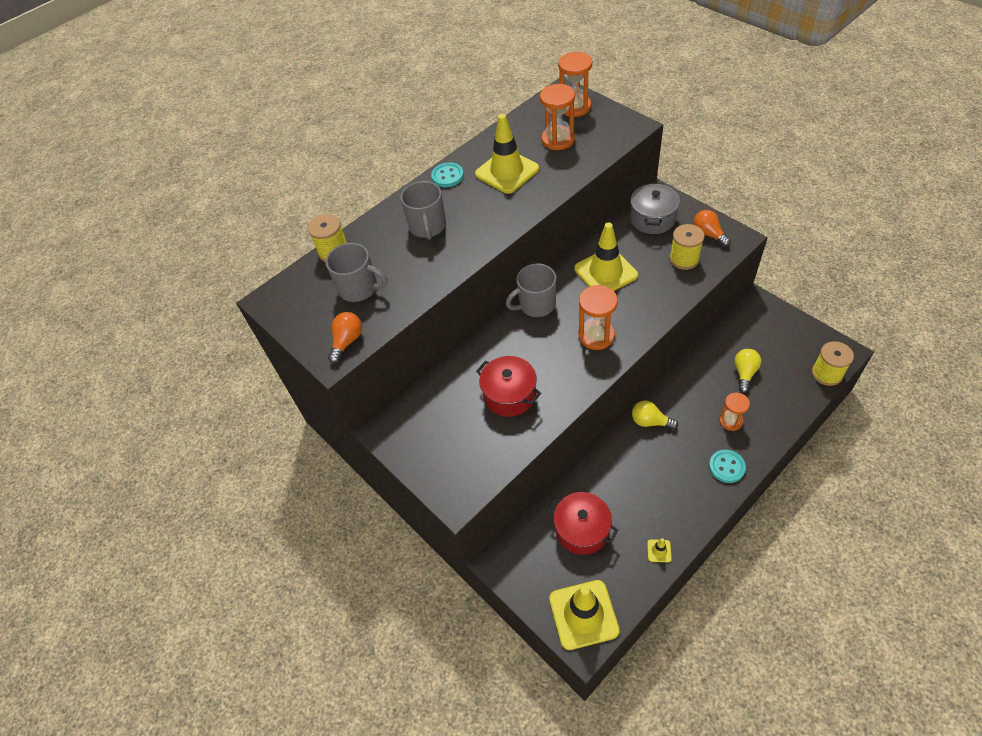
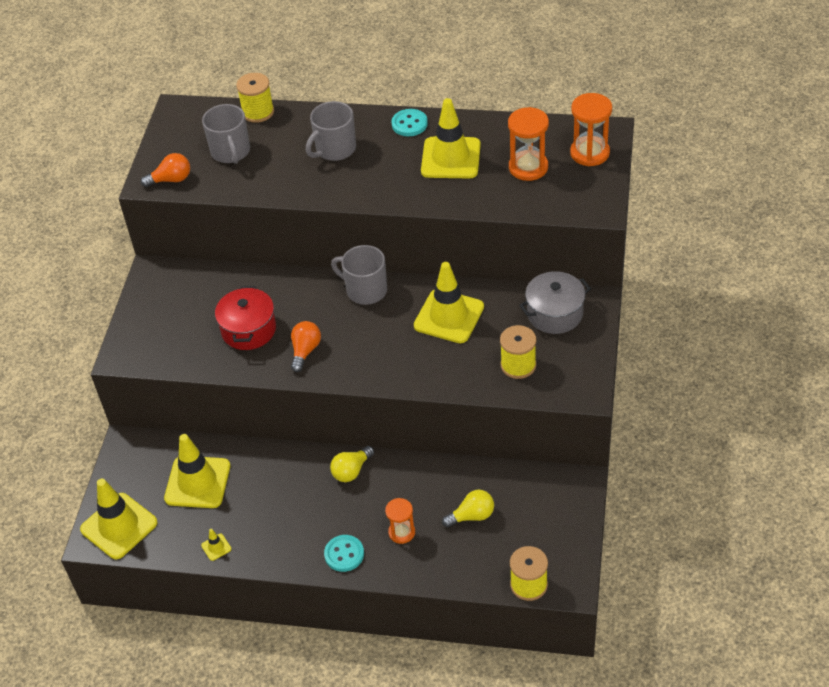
camera: 50 degrees right, 5 degrees down
red pot [548,492,618,555] -> yellow traffic cone [164,434,230,508]
orange hourglass [578,285,618,350] -> none
yellow light bulb [632,401,678,430] -> yellow light bulb turned 120 degrees counterclockwise [330,446,374,482]
orange light bulb [693,210,731,247] -> orange light bulb moved to [291,321,321,372]

